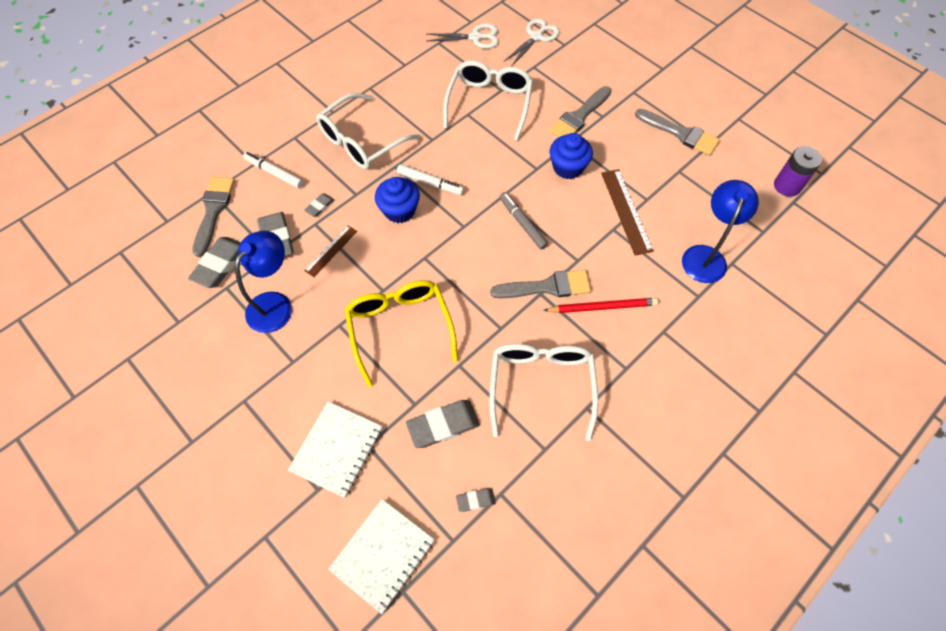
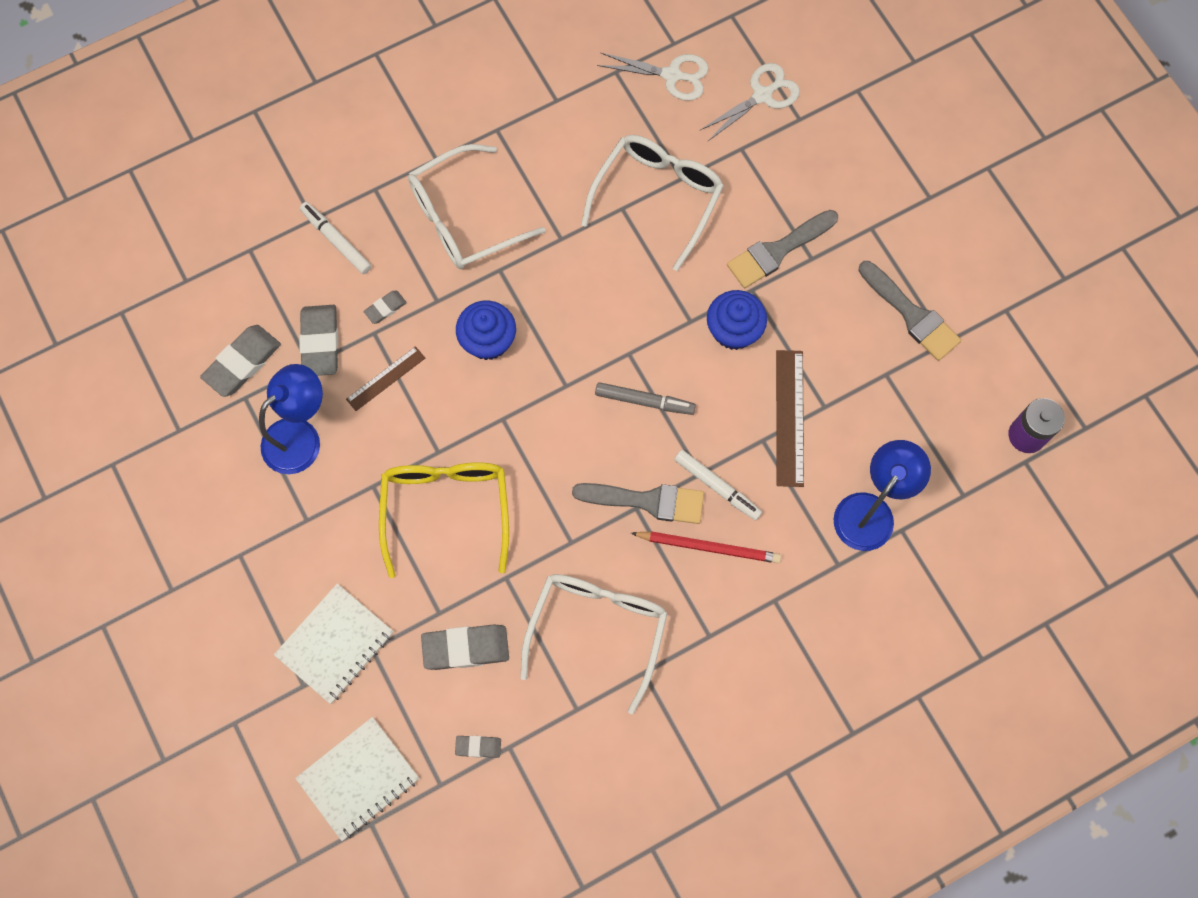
camera: 15 degrees right, 10 degrees up
grey brush [192,177,235,257] -> none
white marker [397,164,464,195] -> white marker moved to [674,450,762,521]
grey marker [500,192,548,250] -> grey marker turned 120 degrees clockwise [595,382,696,415]

